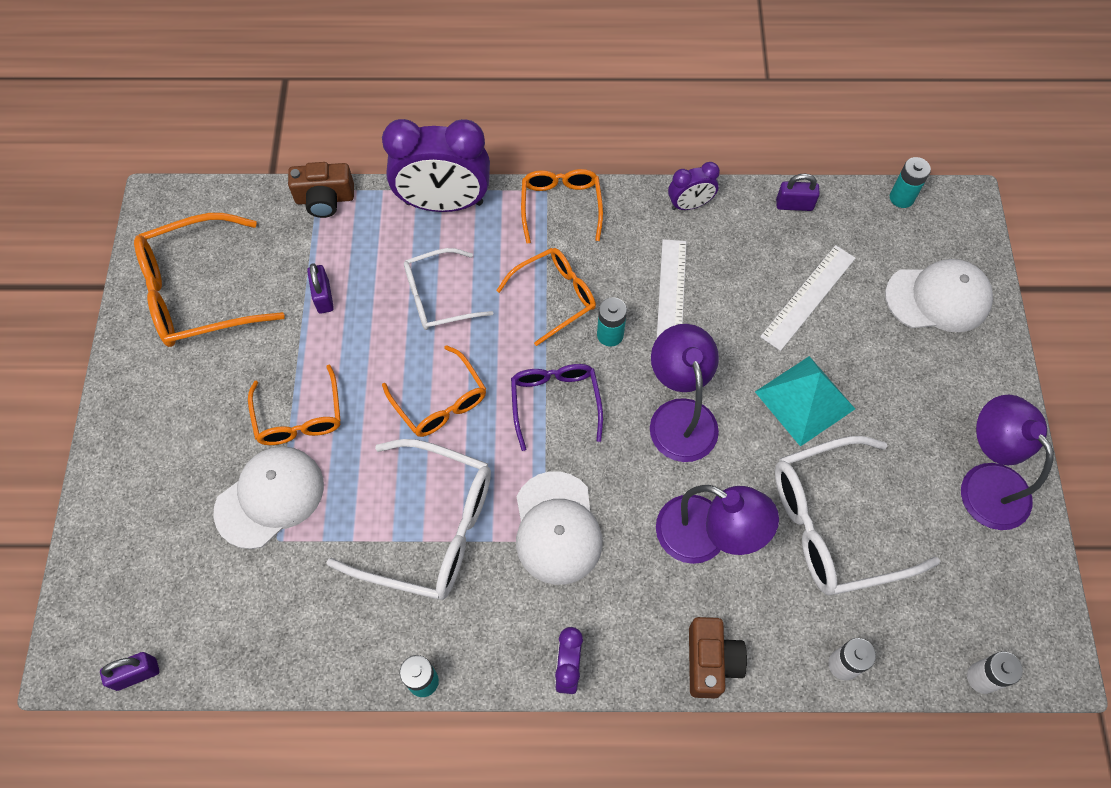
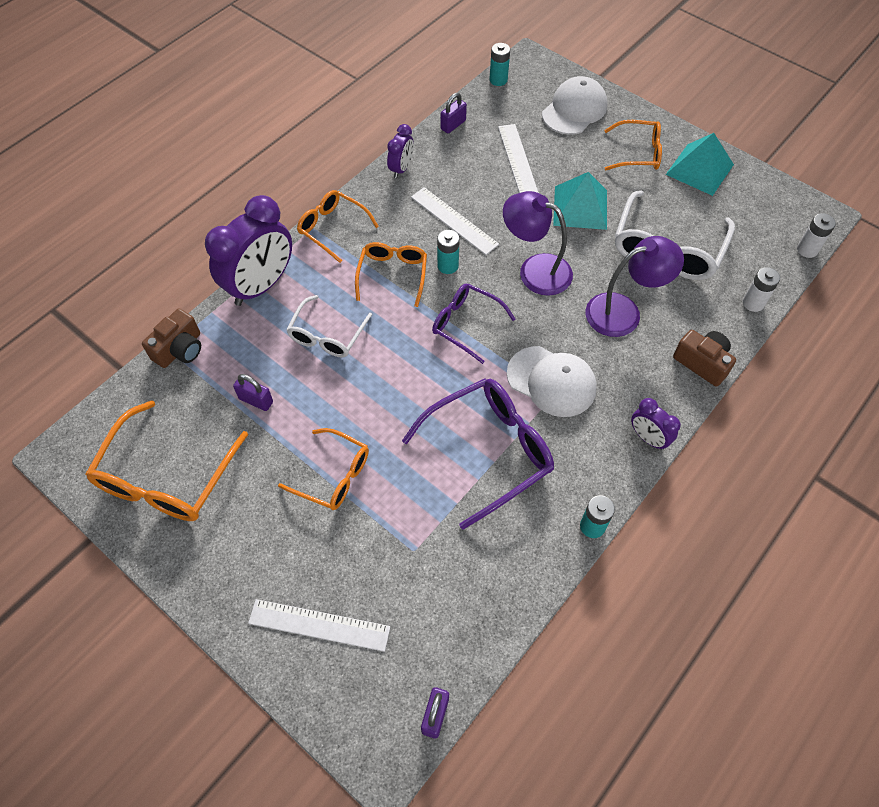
camera: 50 degrees left, 5 degrees down
white cap [213,447,324,549] -> none
white glasses [326,439,491,600] -> purple glasses [402,378,554,530]
orange glasses [382,345,486,437] -> orange glasses moved to [604,120,662,170]
purple lamp [961,395,1054,530] -> turquoise pyramid [666,133,734,196]
none -> white ruler [248,599,390,652]

